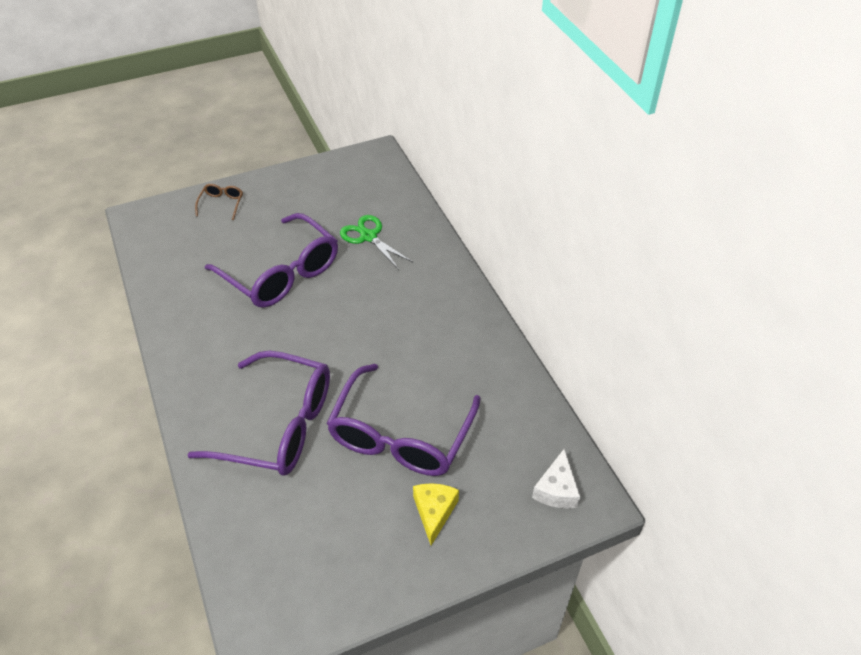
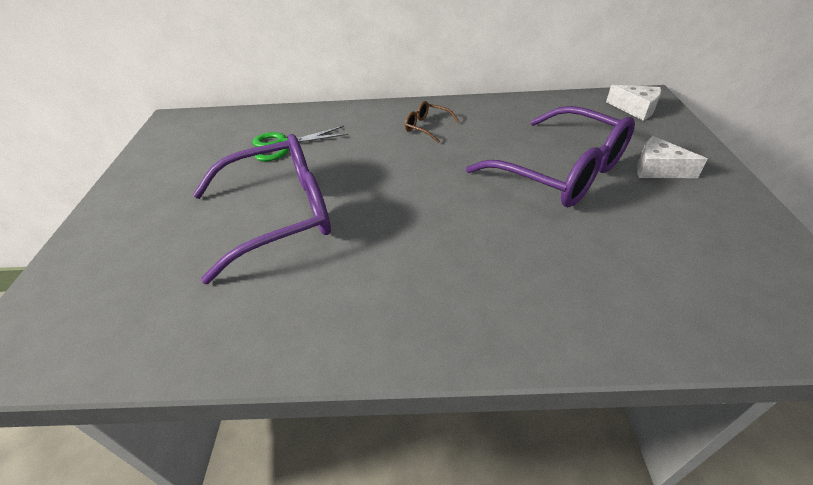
camera: 65 degrees left, 5 degrees down
purple glasses [188,351,330,475] -> none
brown glasses [195,184,243,220] -> brown glasses moved to [405,101,460,143]
yellow cheese [413,483,459,546] -> white cheese [637,136,708,178]

